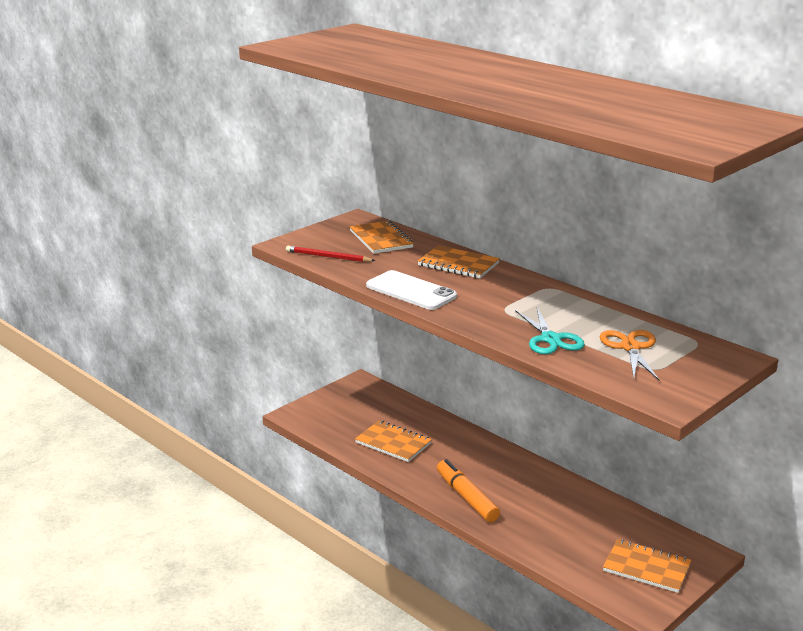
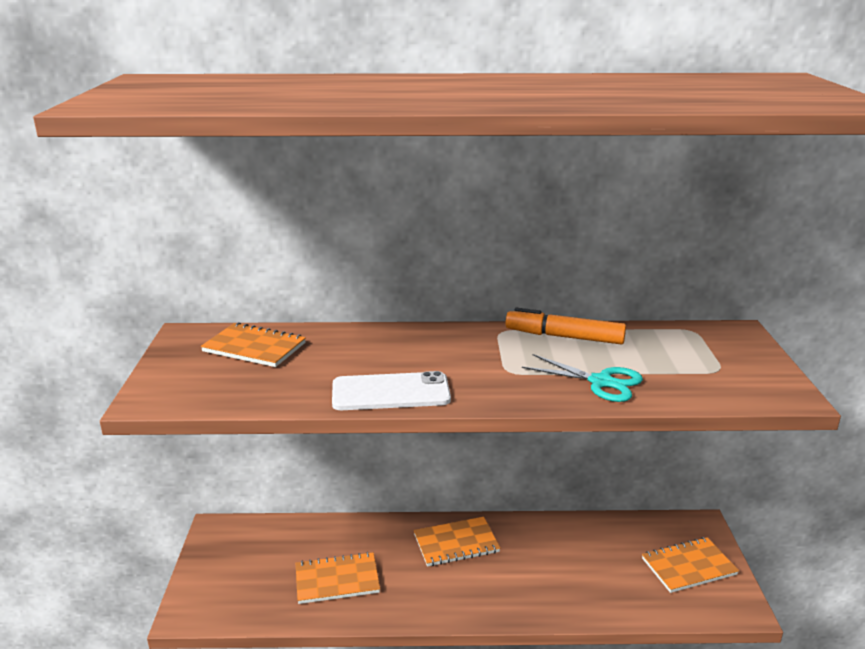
camera: 45 degrees left, 0 degrees up
red pencil [286,246,375,262] -> none
orange notebook [418,245,500,278] -> orange notebook moved to [414,517,500,567]
orange marker [437,459,500,522] -> orange marker moved to [505,308,626,345]
orange scissors [600,330,659,380] -> none

